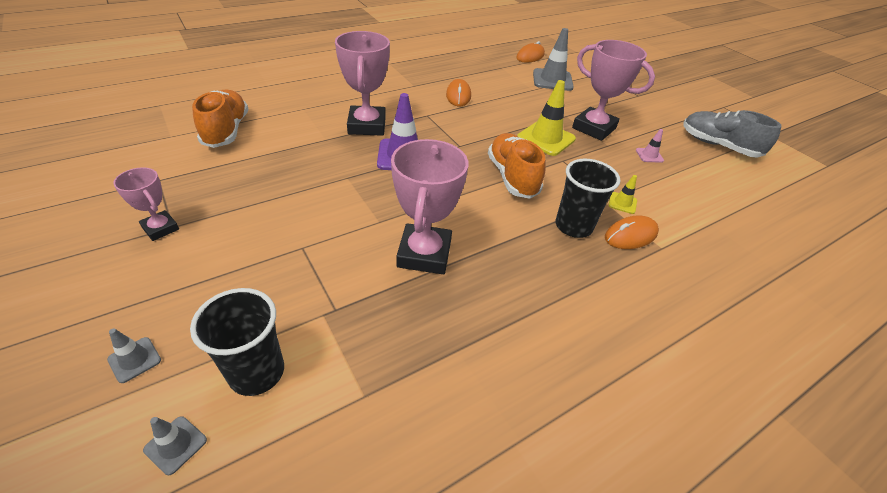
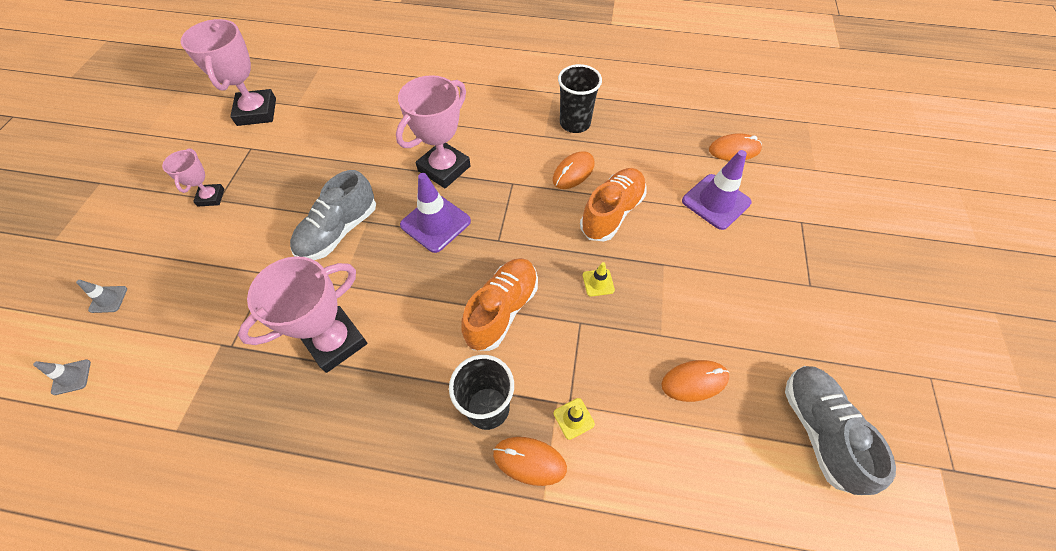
camera: 45 degrees right, 15 degrees up
black cup [190,288,284,396] -> black cup moved to [558,64,602,133]
orange shoe [192,90,249,148] -> orange shoe moved to [580,168,647,242]
yellow traffic cone [517,80,576,156] -> yellow traffic cone [583,262,615,297], size x0.48
grey traffic cone [533,28,574,91] -> purple traffic cone [682,150,752,230]
pink trophy [572,40,655,141] -> pink trophy moved to [181,19,276,126]
pink traffic cone [636,129,664,163] -> orange mouse [661,360,729,402]
none -> grey shoe [290,170,376,260]

